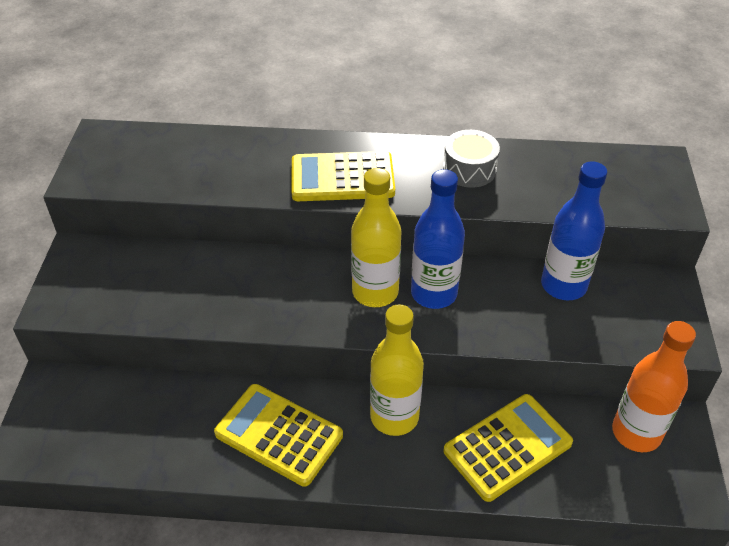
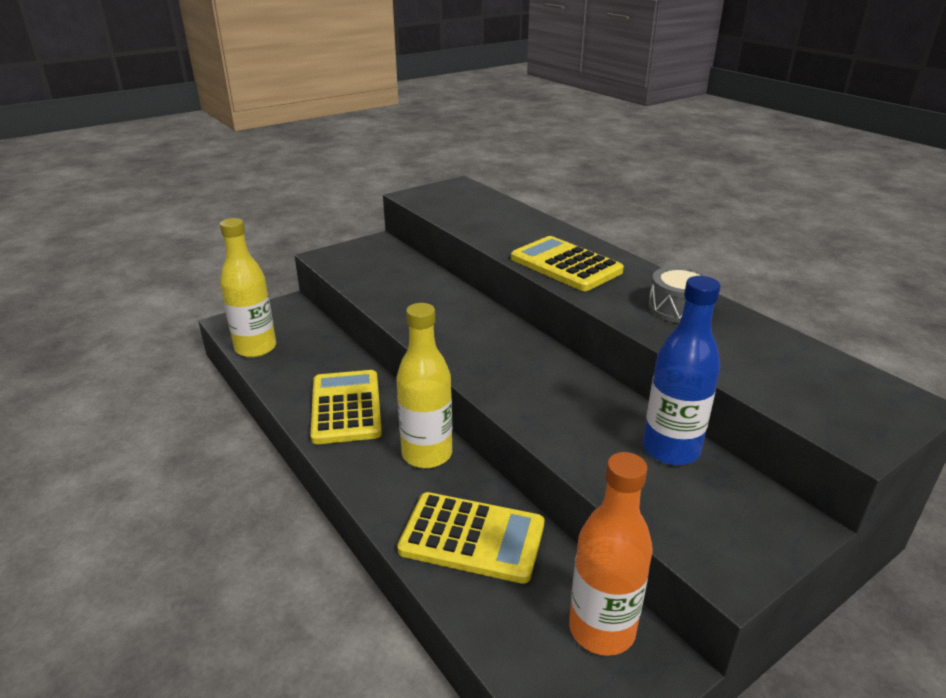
camera: 50 degrees right, 15 degrees down
yellow bottle [351,168,401,307] -> yellow bottle moved to [220,218,276,358]
blue bottle [411,169,465,309] -> none

